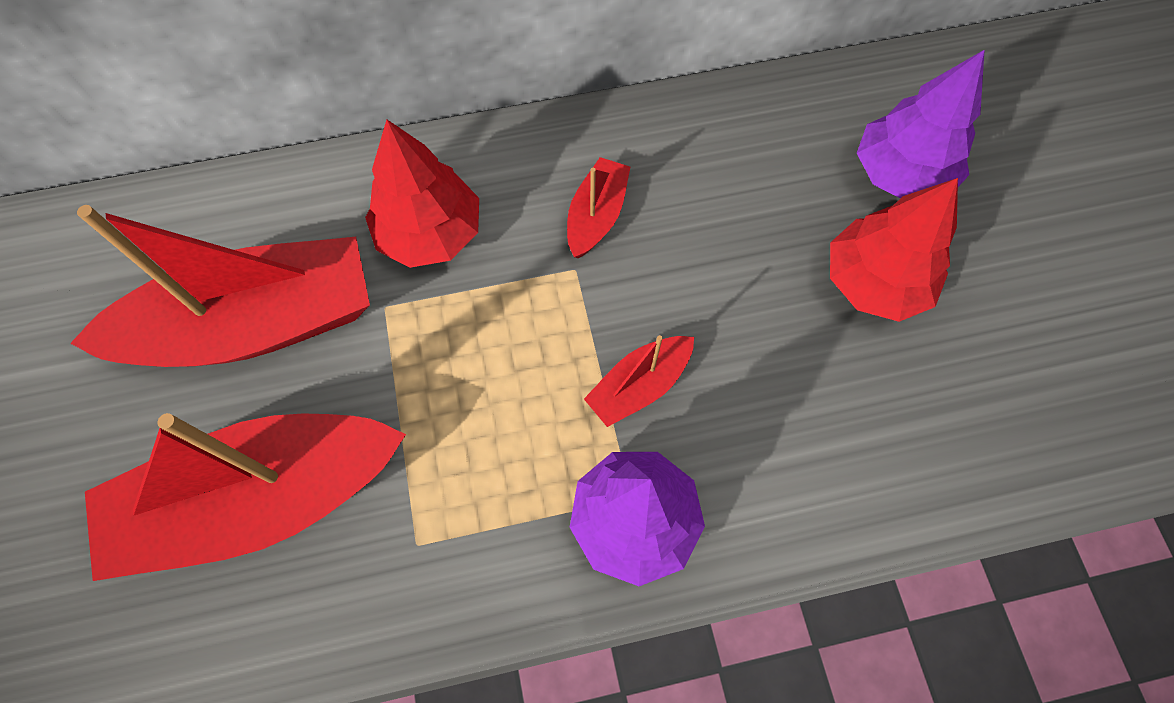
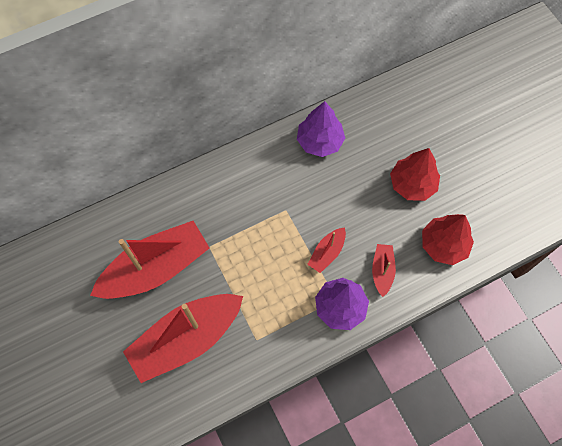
camera: 15 degrees left, 0 degrees up
red tree [365,119,479,268] -> red tree moved to [422,214,474,265]
red boat [567,157,630,258] -> red boat moved to [372,244,396,297]
purple tree [857,50,985,198] -> purple tree moved to [297,101,345,157]

